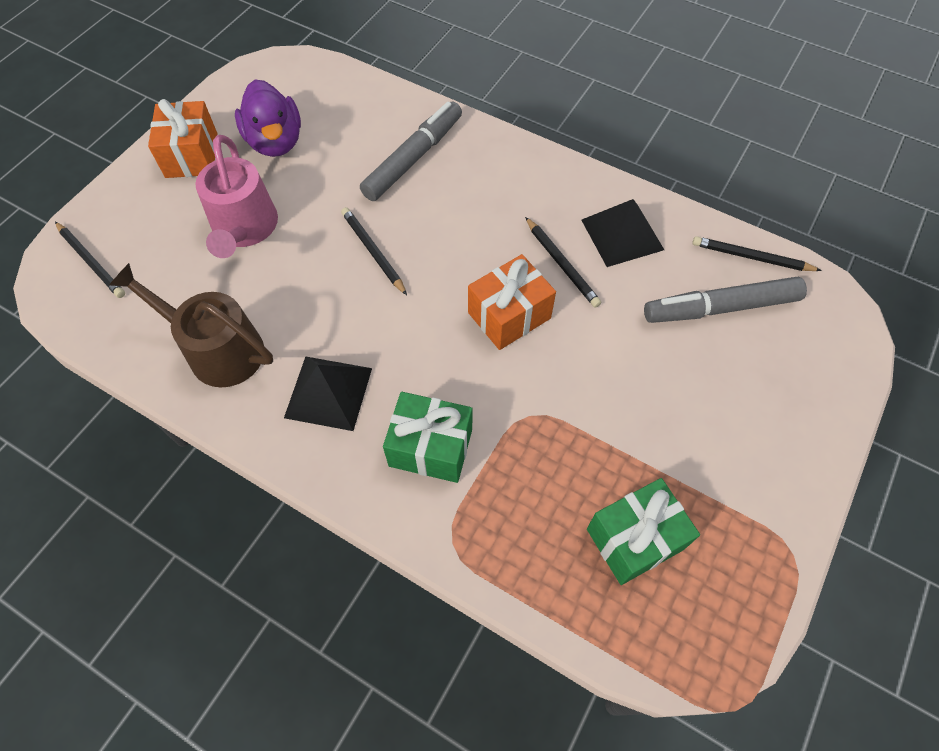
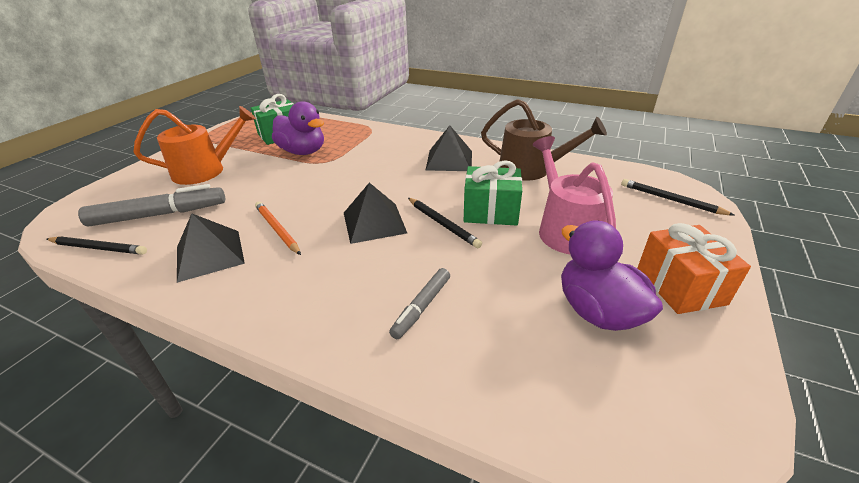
camera: 175 degrees right, 25 degrees down
grey marker [360,101,462,201] -> grey marker [389,268,450,339], size x0.57
green gift [383,392,472,483] -> green gift moved to [464,161,522,226]
orange gift [468,254,556,350] -> none
black pencil [525,217,601,308] -> orange pencil [255,202,301,255]
none -> orange watering can [133,106,256,185]
none -> purple duck [272,101,324,155]
none -> black pyramid [344,182,407,244]

